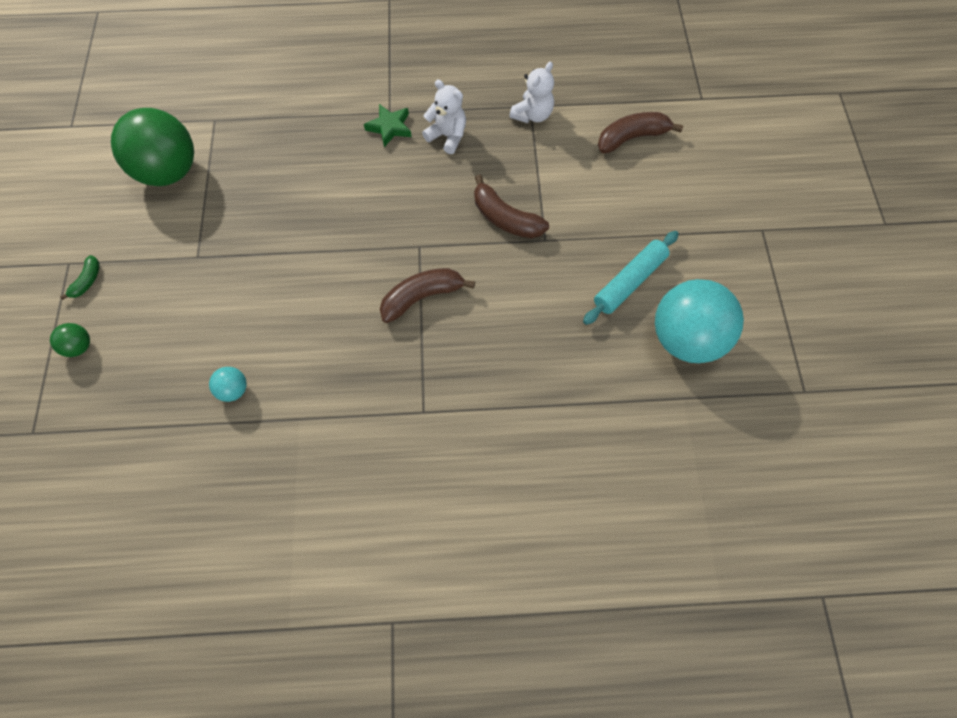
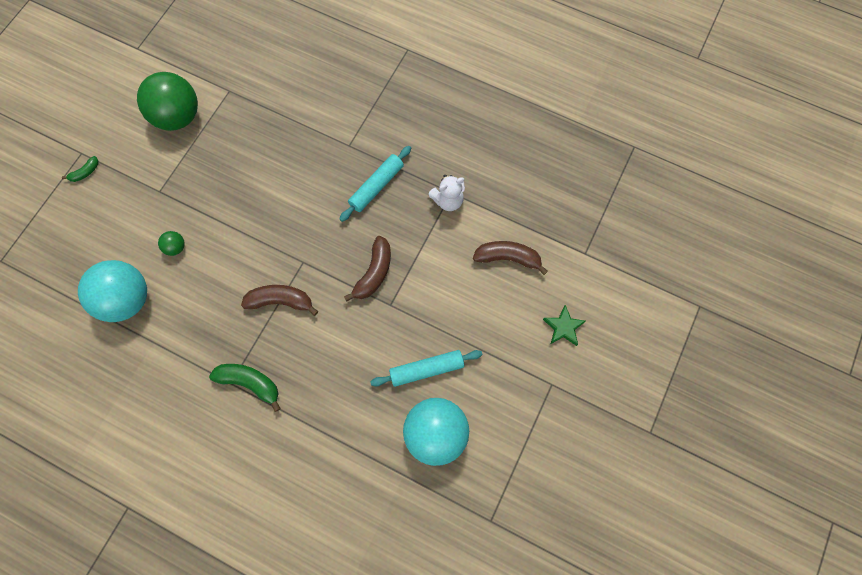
camera: 30 degrees right, 5 degrees up
green ball [50,323,90,357] -> green ball moved to [158,231,185,256]
turquoise ball [209,367,247,402] -> turquoise ball [78,260,147,322], size x2.39
green star [364,104,412,147] -> green star moved to [543,305,586,346]
white teddy bear [422,80,466,154] -> turquoise rolling pin [340,146,411,222]
brown banana [474,175,549,238] -> brown banana turned 135 degrees counterclockwise [344,236,391,302]
none -> green banana [209,364,281,412]

